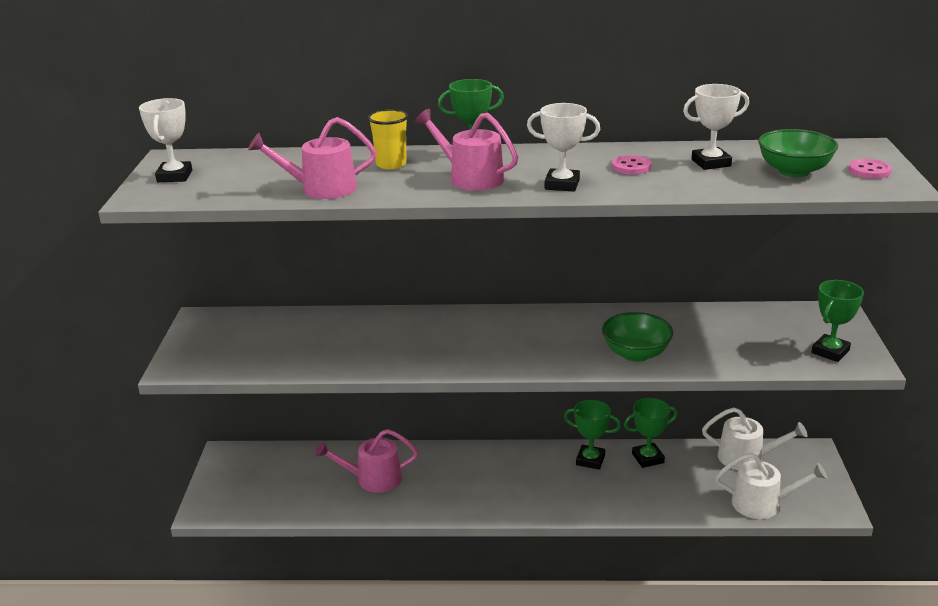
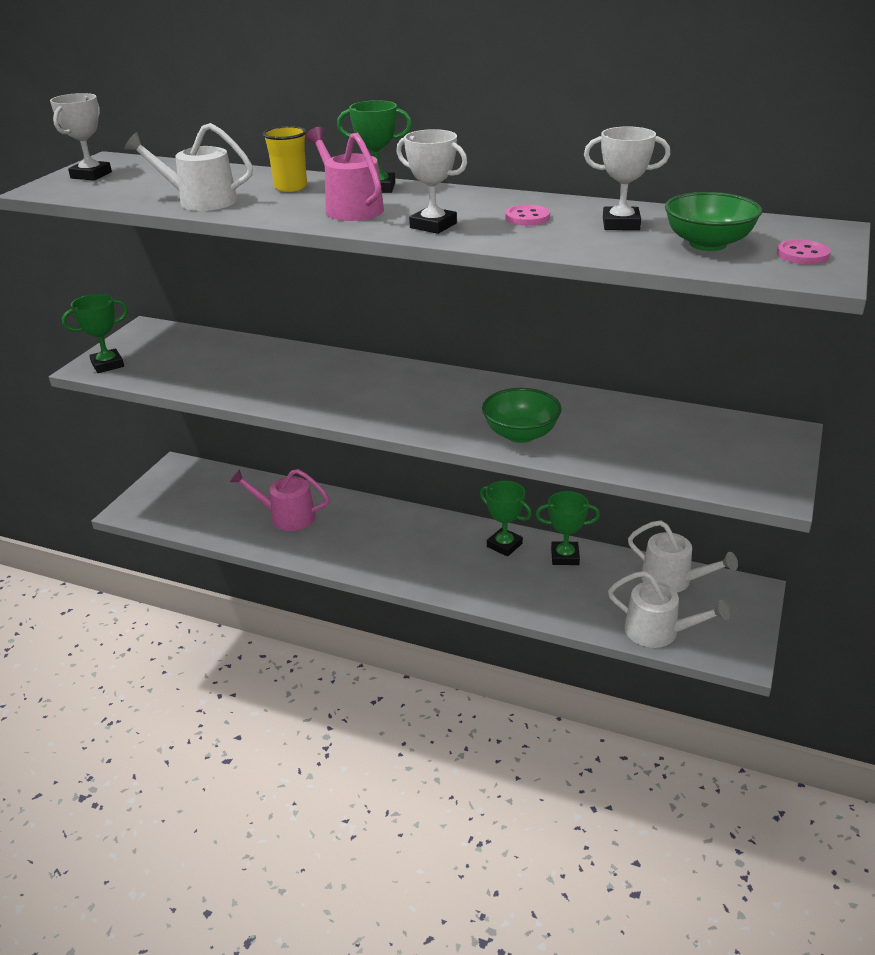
camera: 20 degrees right, 5 degrees up
pink watering can [248,117,377,199] -> white watering can [124,123,253,211]
green trophy [811,280,864,362] -> green trophy moved to [62,294,128,373]

